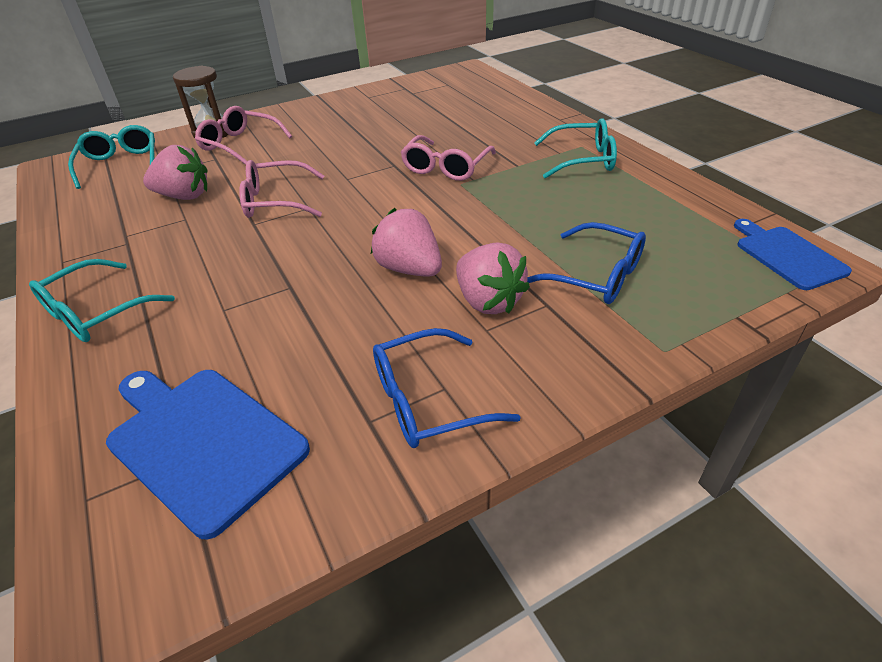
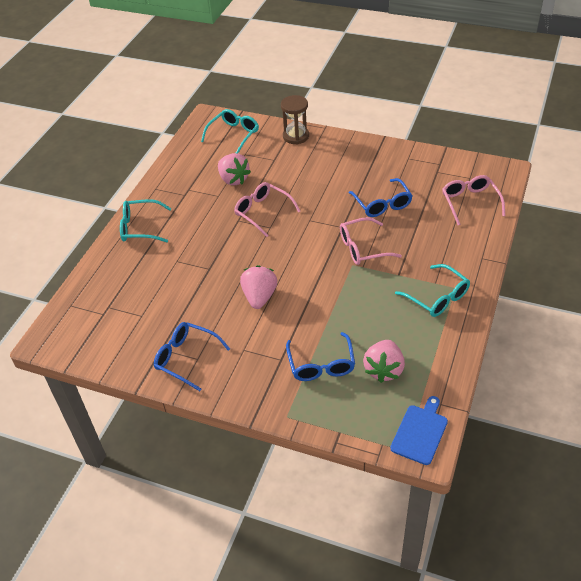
camera: 50 degrees right, 5 degrees up
blue cutting board [106,370,310,540] -> none
pink glasses [195,106,292,165] -> pink glasses moved to [442,175,505,225]
pink strawberry [456,242,530,314] -> pink strawberry moved to [363,340,405,383]
none -> blue glasses [349,178,412,217]

